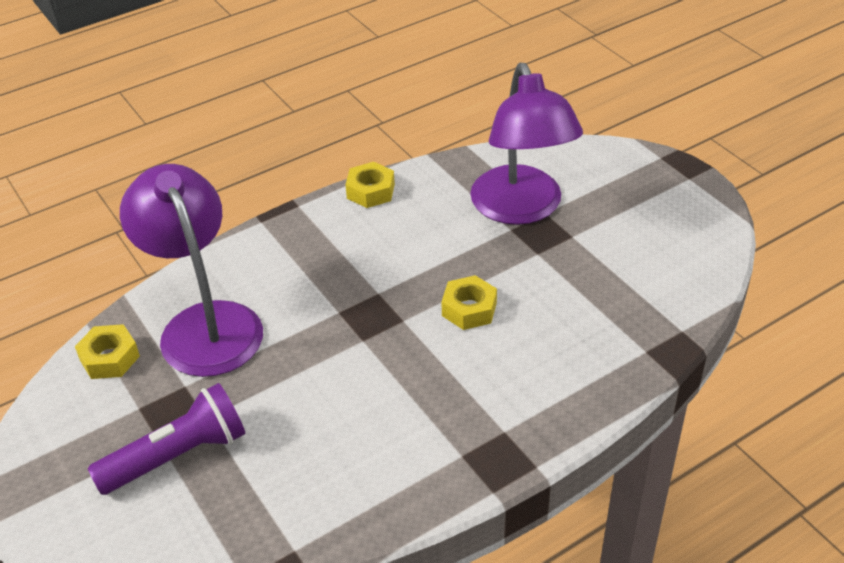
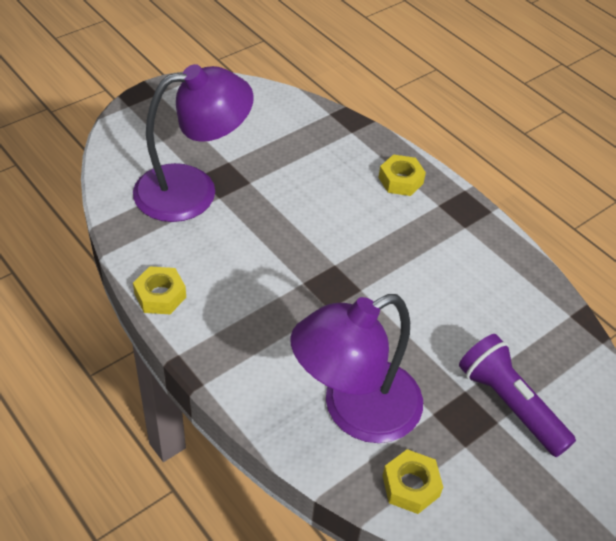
camera: 100 degrees left, 5 degrees up
yellow nut [442,275,497,330] -> yellow nut moved to [378,155,426,196]

